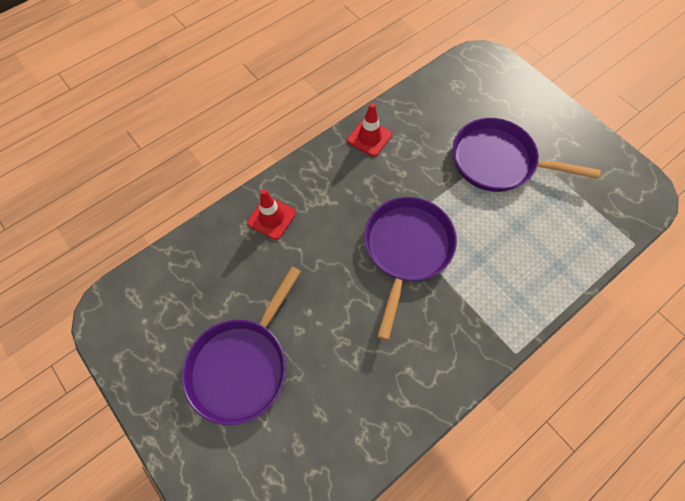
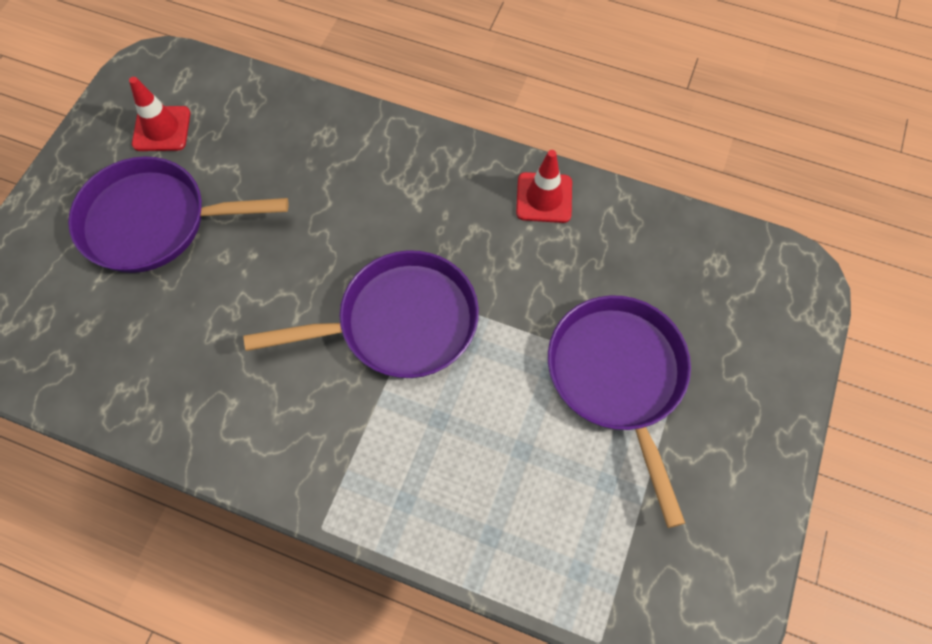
camera: 60 degrees right, 0 degrees up
red traffic cone [247,189,296,240] -> red traffic cone moved to [129,77,191,151]

